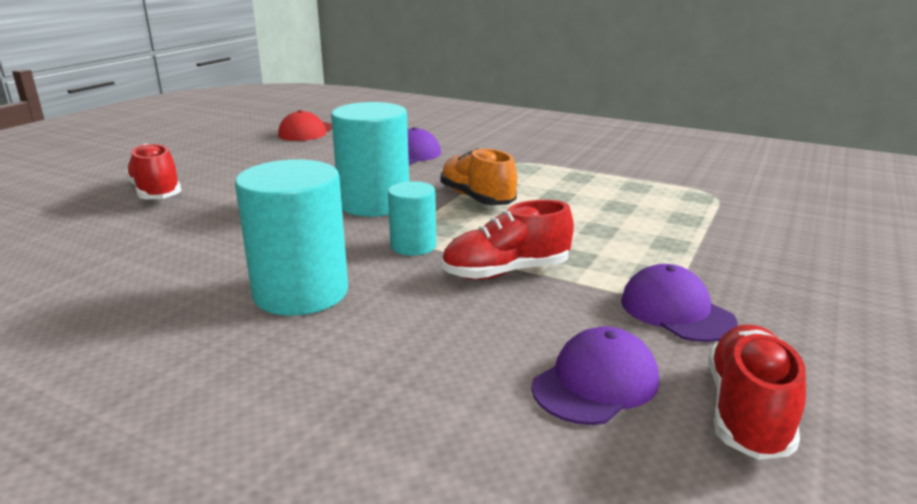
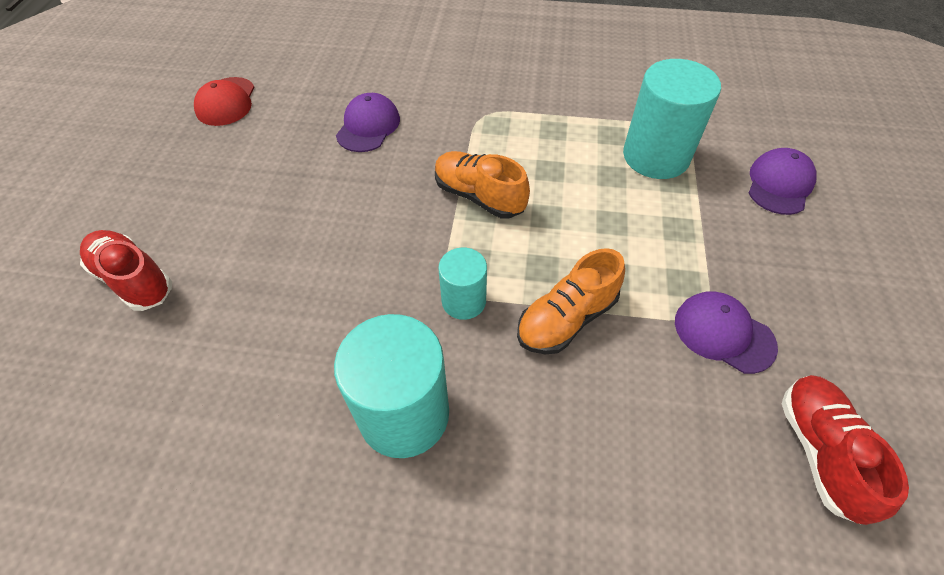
camera: 20 degrees left, 30 degrees up
turquoise cylinder [331,102,409,217] -> turquoise cylinder moved to [623,59,721,179]
red shoe [441,200,574,280] -> orange shoe [517,248,625,354]
purple cap [531,326,659,425] -> purple cap moved to [749,148,817,215]

